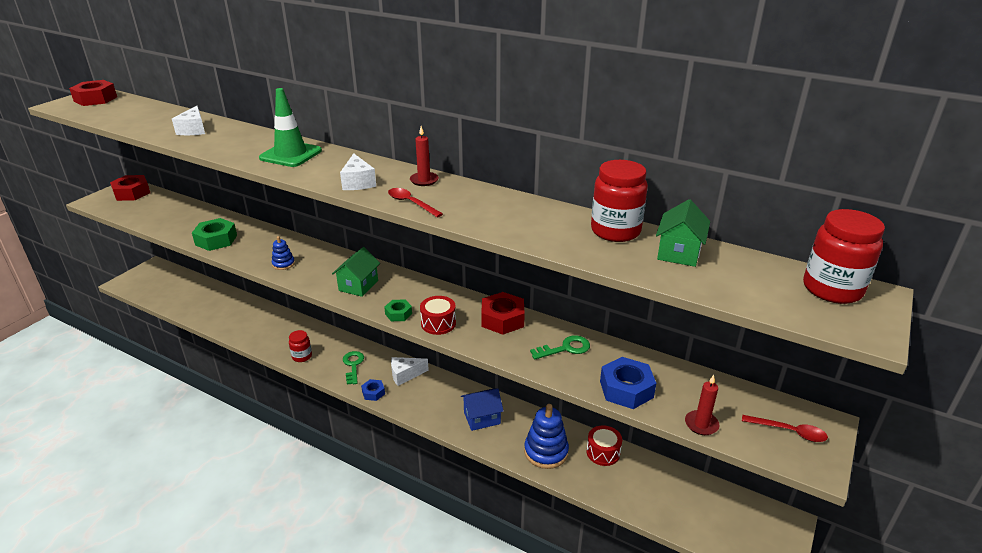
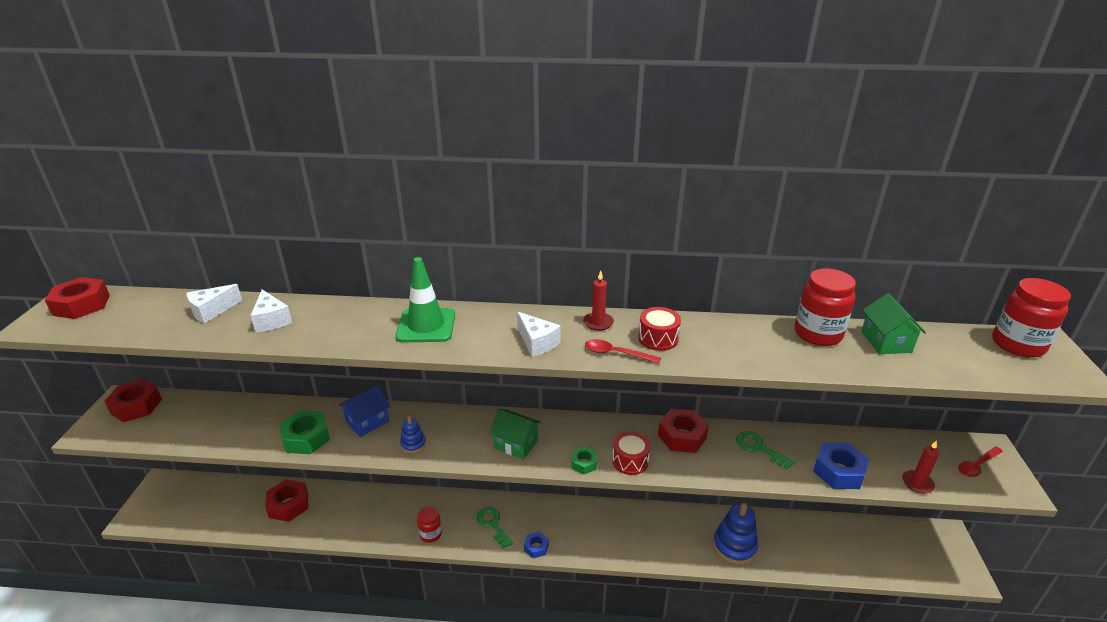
camera: 25 degrees left, 0 degrees up
green house [332,247,380,297] -> green house turned 60 degrees counterclockwise [489,409,541,460]
white cheese [391,357,429,386] -> white cheese moved to [187,284,242,323]
blue house [461,388,504,431] -> blue house moved to [339,385,390,437]
green key [530,335,590,359] -> green key turned 90 degrees counterclockwise [736,432,795,470]
red drum [586,425,622,466] -> red drum moved to [638,307,681,351]
red spoon [742,415,828,442] -> red spoon turned 150 degrees clockwise [958,447,1003,477]
none -> red nut [265,479,308,522]

